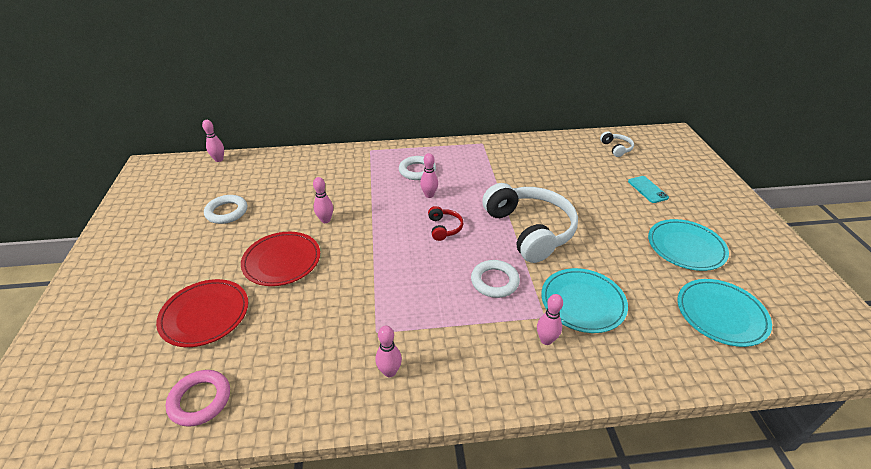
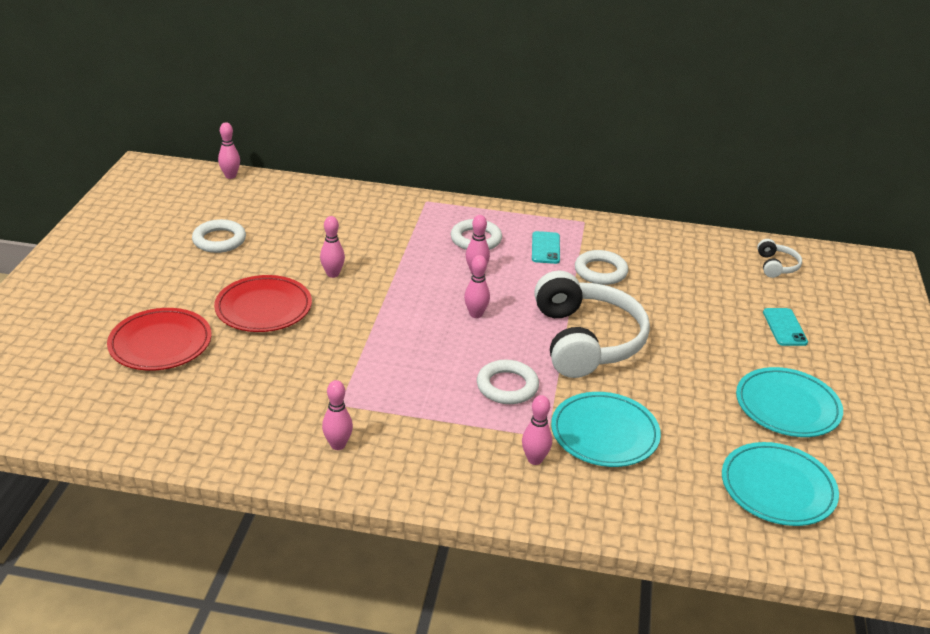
camera: 15 degrees right, 5 degrees down
pink ring [166,370,230,427] -> none
red headphones [428,206,463,241] -> pink bowling pin [464,255,490,318]
none -> turquoise phone [532,231,560,264]
none -> white ring [575,250,628,285]

